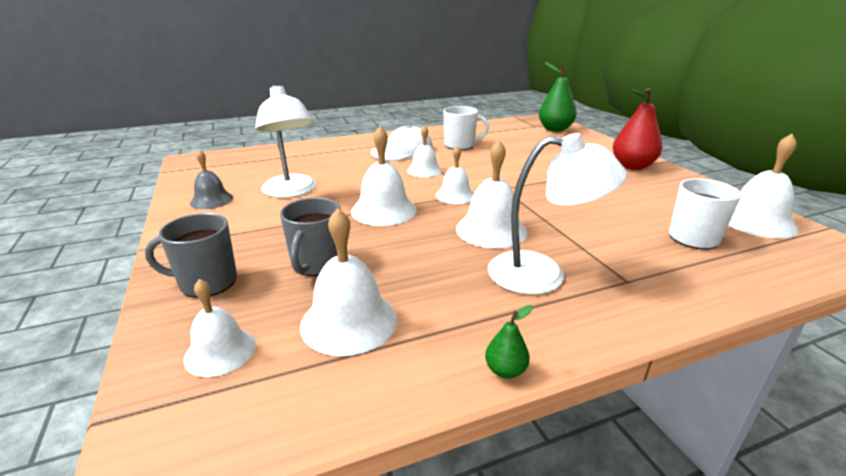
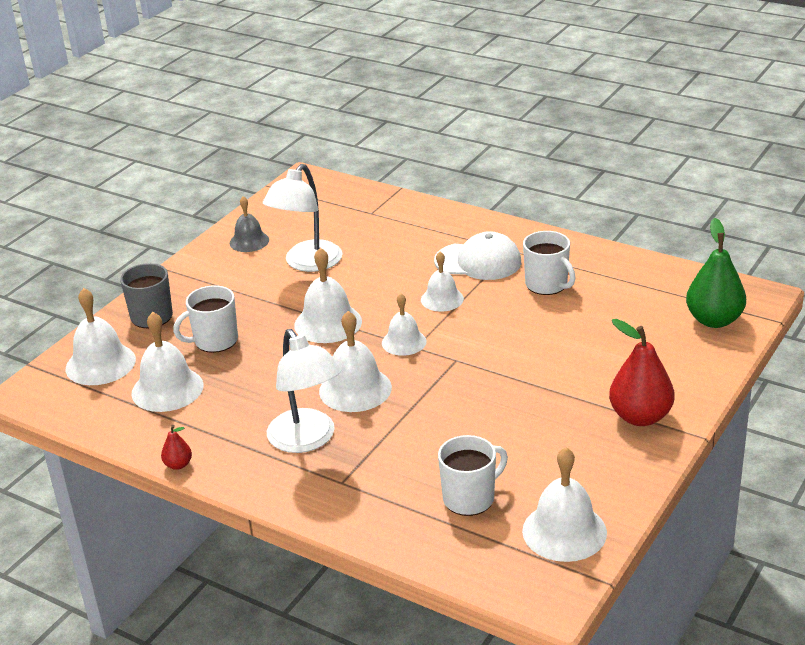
camera: 55 degrees right, 5 degrees up
white bell [184,279,256,377] -> white bell [66,288,136,385], size x1.55
grey mug [280,198,341,276] -> white mug [173,285,238,353]
green pear [485,305,533,379] -> red pear [161,425,192,470]

